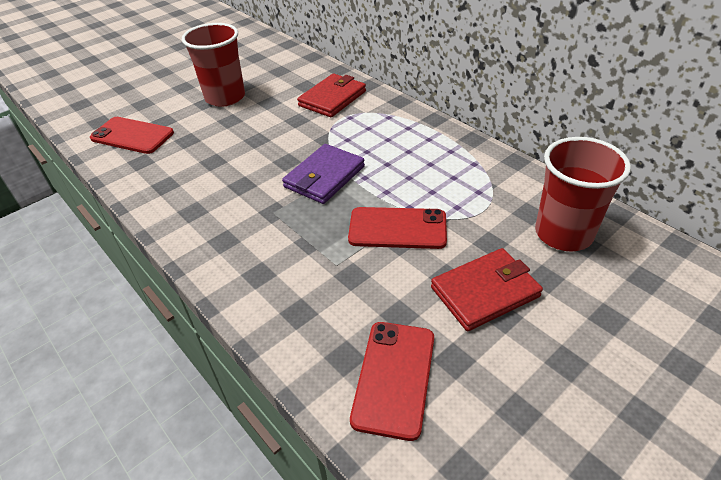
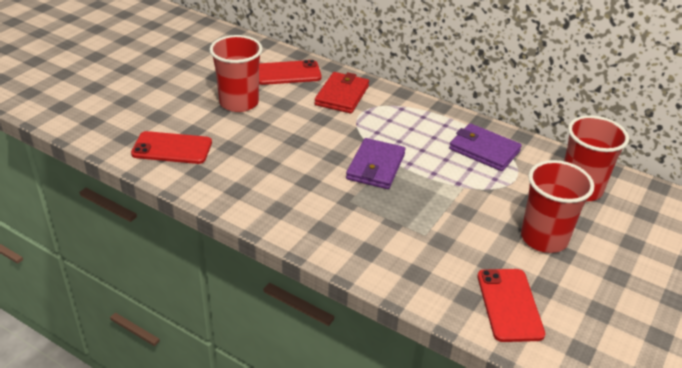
camera: 20 degrees left, 5 degrees down
red phone [348,207,447,249] -> red phone moved to [259,60,322,85]
red wallet [431,248,543,331] -> red cup [521,160,594,253]
none -> purple wallet [449,123,522,171]

